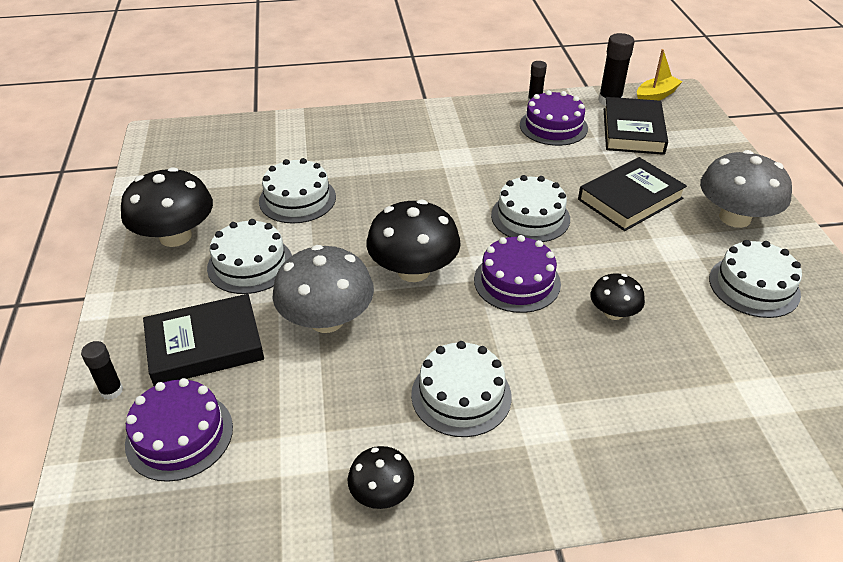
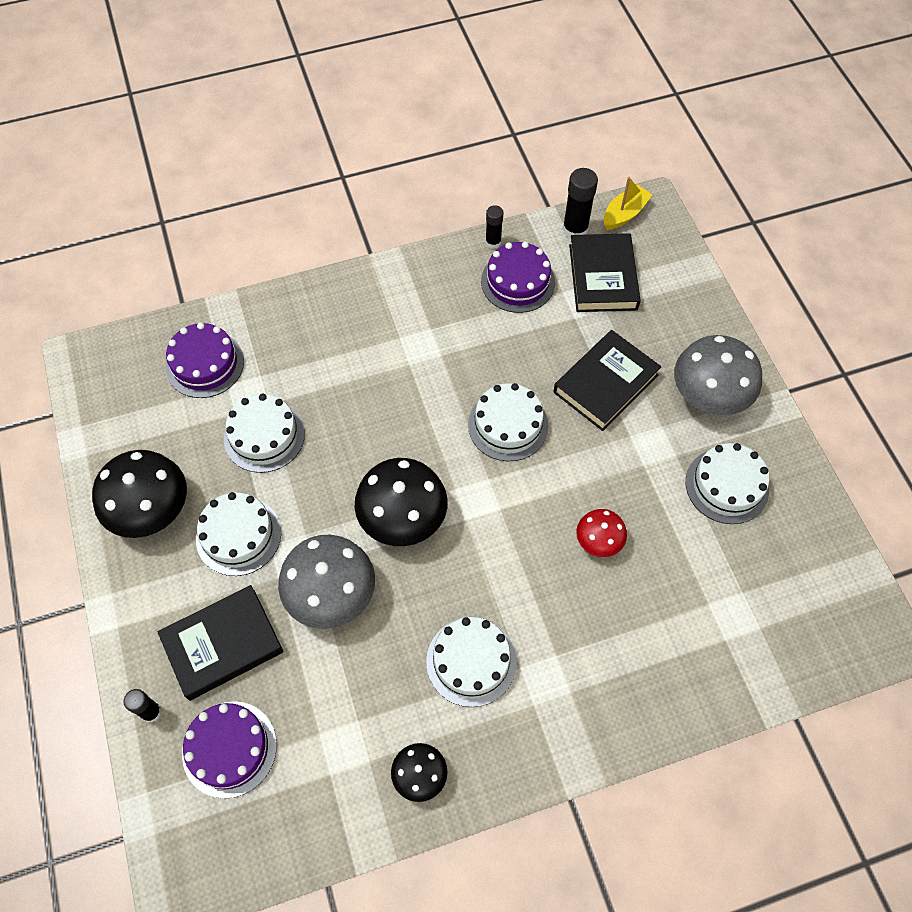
camera: 10 degrees left, 20 degrees up
purple cake [474,235,561,313] -> purple cake moved to [166,322,244,398]
black mushroom [590,273,645,320] -> red mushroom [576,509,627,557]

